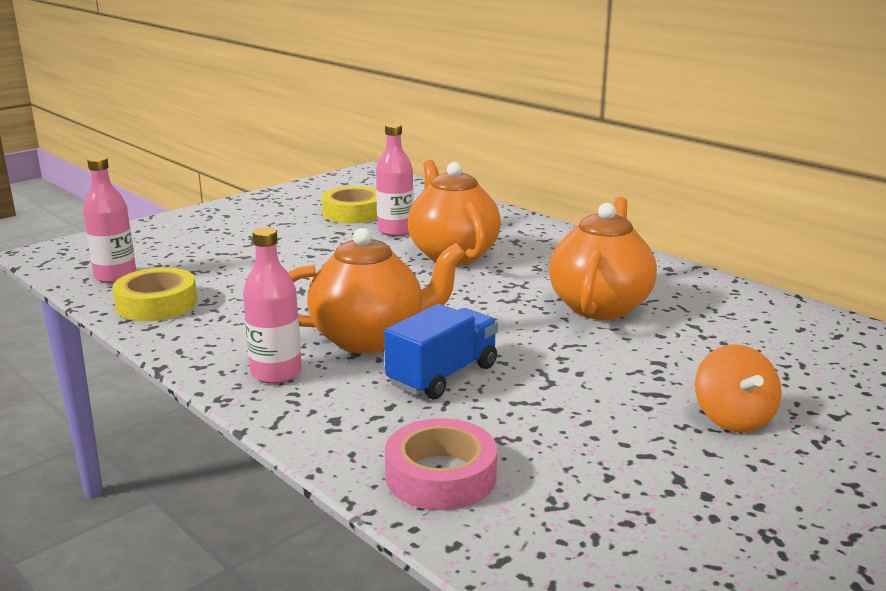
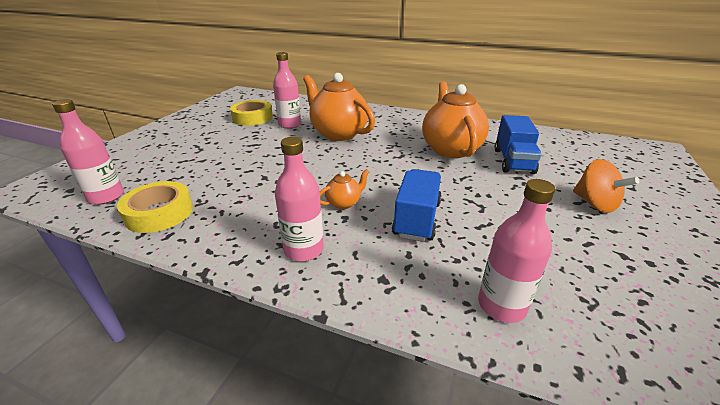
camera: 25 degrees left, 10 degrees up
orange teapot [288,228,465,354] -> orange teapot [320,169,369,209], size x0.44
pink tape [385,418,497,510] -> pink bottle [478,179,555,323]
none -> blue truck [494,115,542,174]

